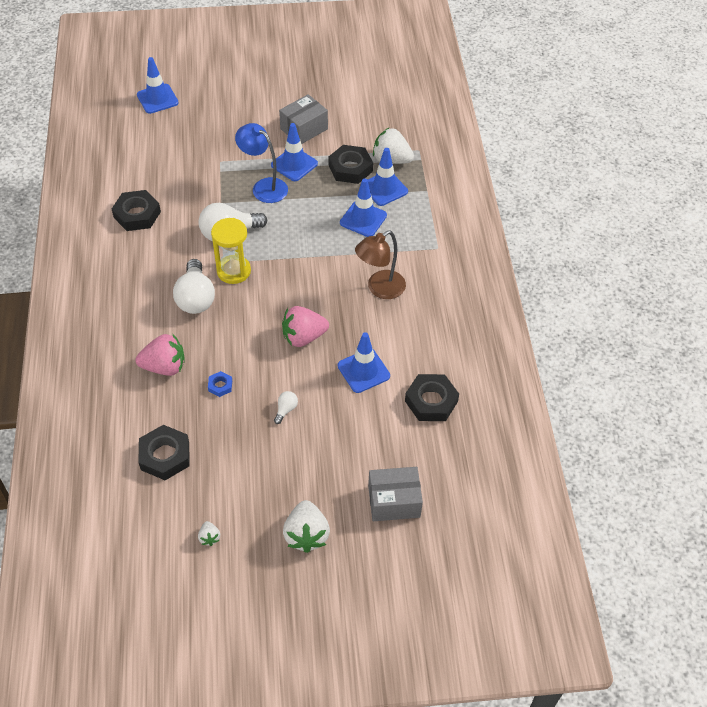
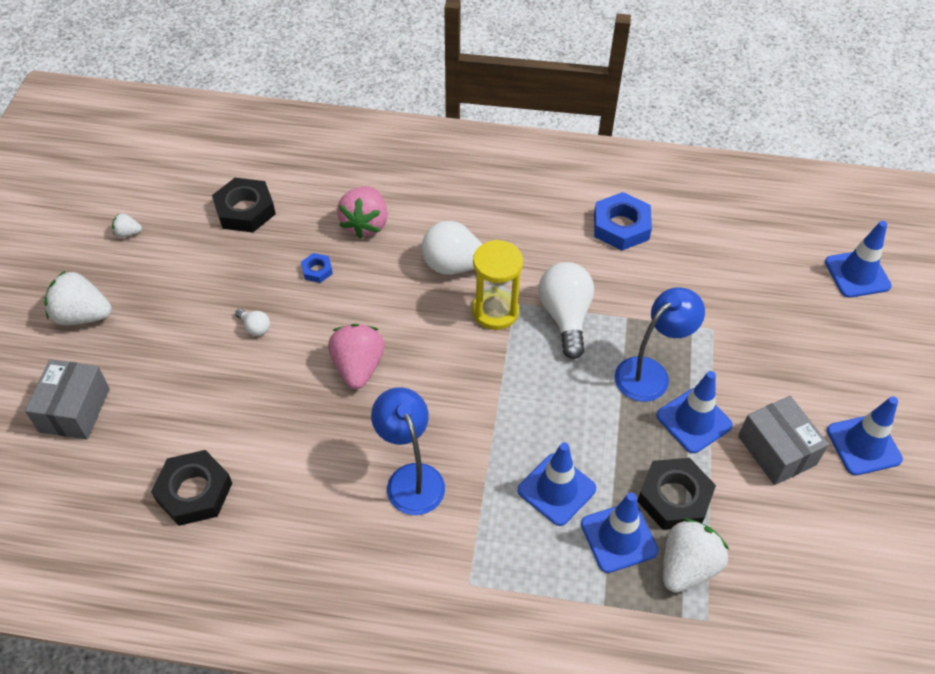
camera: 105 degrees right, 0 degrees up
black nut [112,190,161,231] -> blue nut [594,192,652,251]
blue traffic cone [338,332,390,393] -> blue traffic cone moved to [827,396,903,475]
brown lamp [355,230,406,299] -> blue lamp [371,387,445,515]

